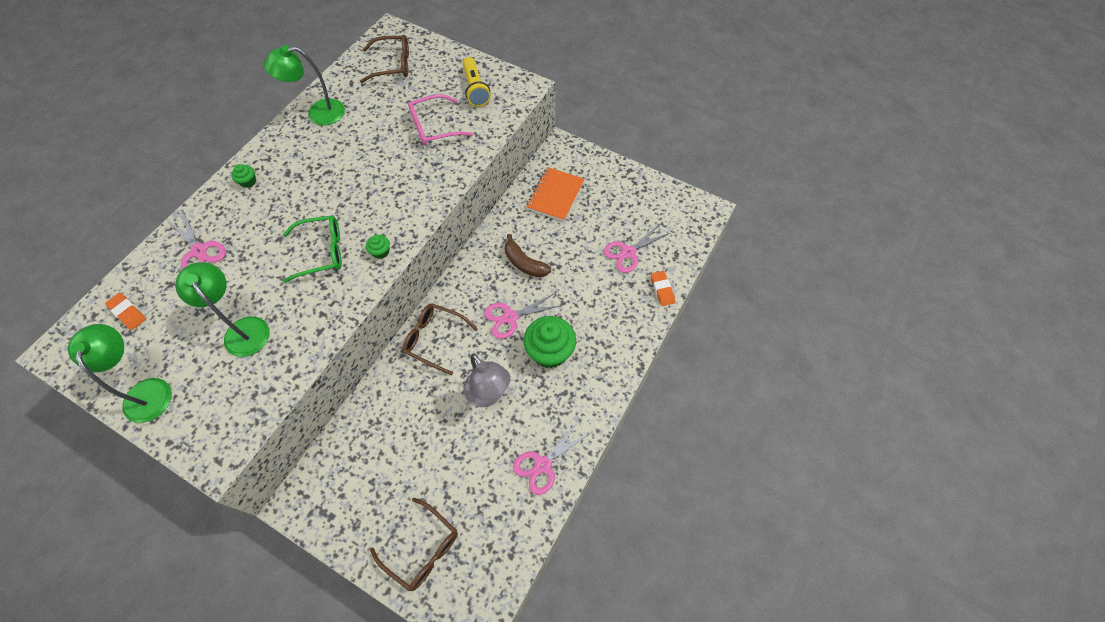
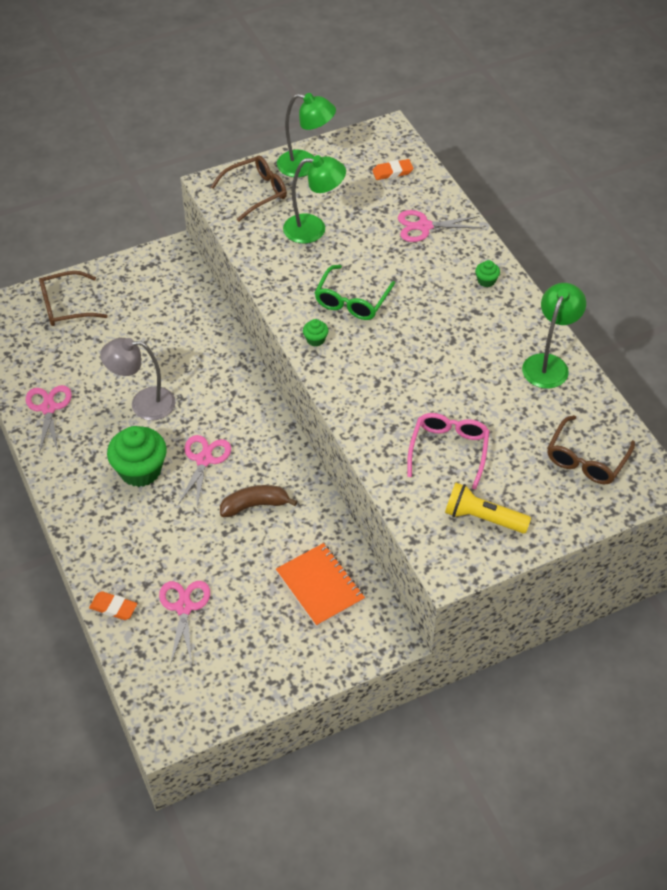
camera: 125 degrees right, 10 degrees down
brown glasses [403,303,478,375] -> brown glasses moved to [211,156,287,222]

